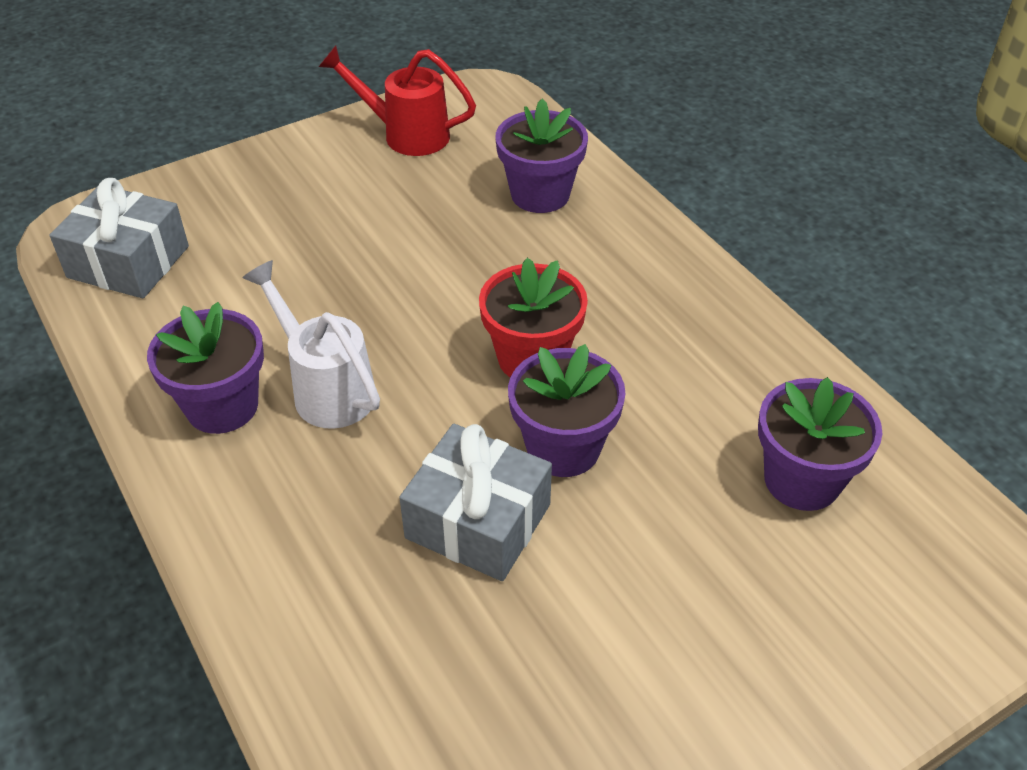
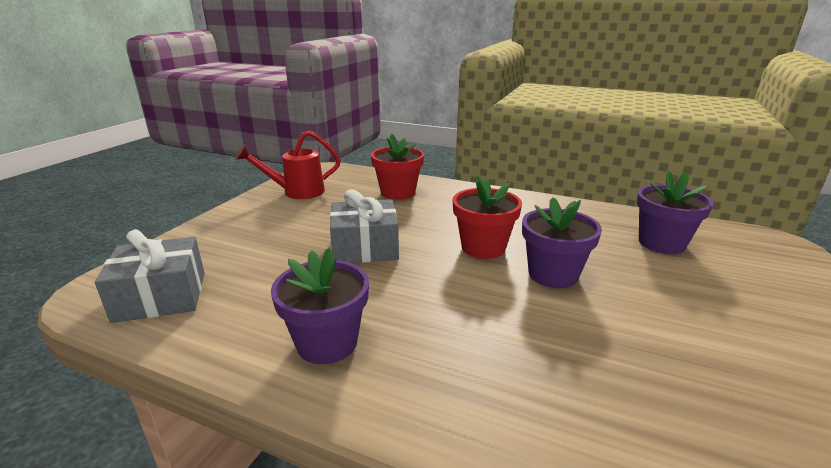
camera: 35 degrees left, 20 degrees down
white watering can [242,260,380,429] -> none
grey gift [399,424,552,581] -> grey gift moved to [330,189,399,263]
purple flower pot [495,98,588,213] -> red flower pot [371,134,424,200]

